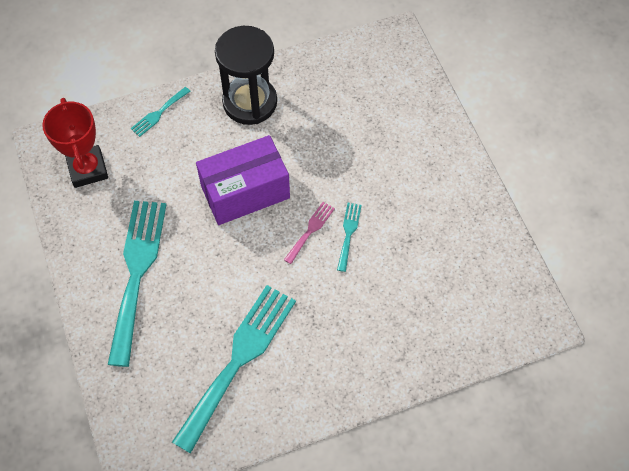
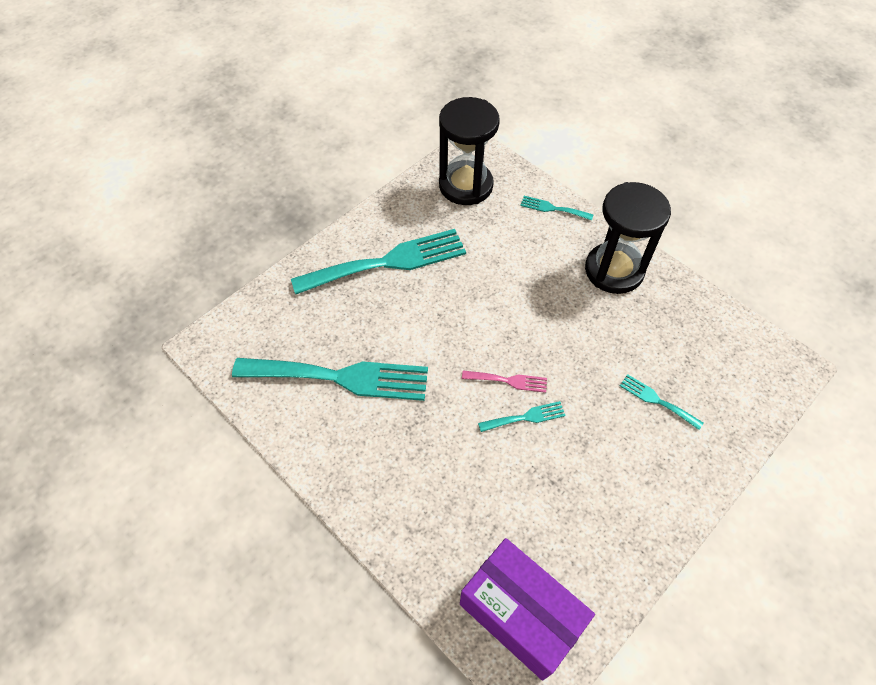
camera: 65 degrees right, 5 degrees down
red trophy [42,98,108,188] -> black hourglass [439,97,500,205]
purple box [196,135,290,225] -> purple box moved to [460,538,595,681]
none -> turquoise fork [620,374,703,430]

